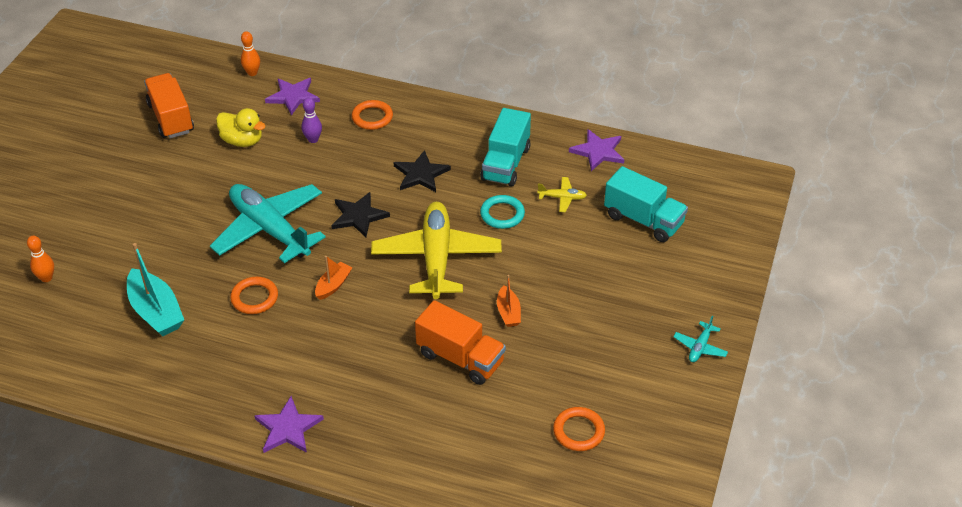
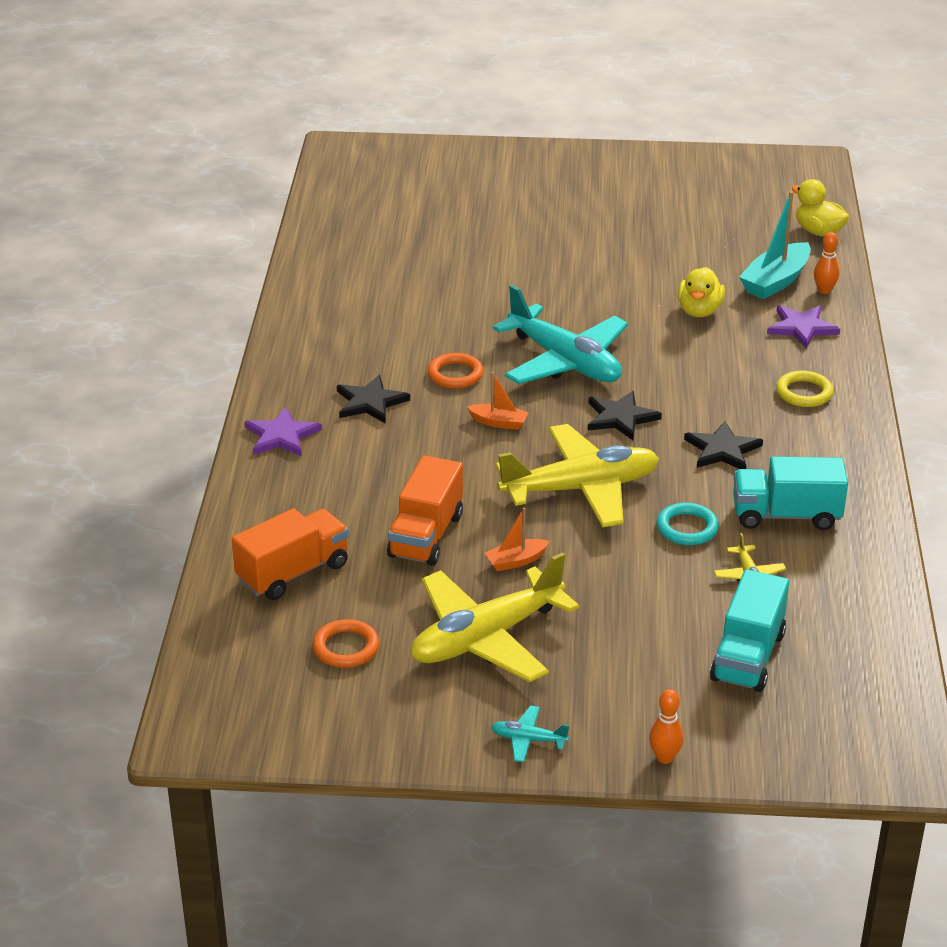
camera: 75 degrees right, 10 degrees down
orange bowling pin [27,236,54,282] -> orange bowling pin moved to [649,689,684,764]
turquoise boat [127,243,184,336] -> turquoise boat moved to [739,191,811,299]
orange truck [144,73,194,138] -> orange truck moved to [232,508,349,600]
turquoise plane [210,184,326,263] -> turquoise plane turned 105 degrees clockwise [492,285,628,384]
purple bowling pin [301,98,322,143] -> none
orange ring [352,100,393,130] -> yellow ring [776,371,833,407]
purple star [569,129,624,171] -> none
none -> black star [337,375,410,424]
none -> yellow plane [411,552,579,682]
none -> yellow duck [791,179,849,236]

